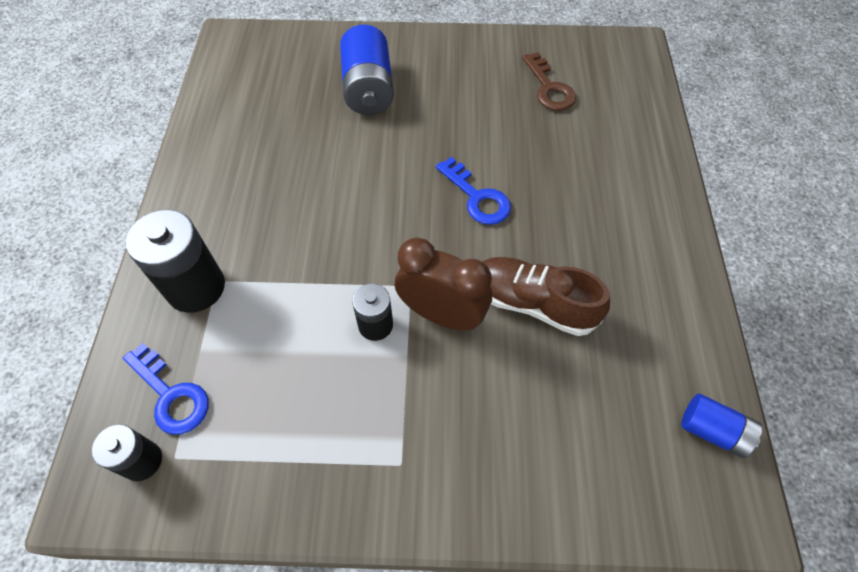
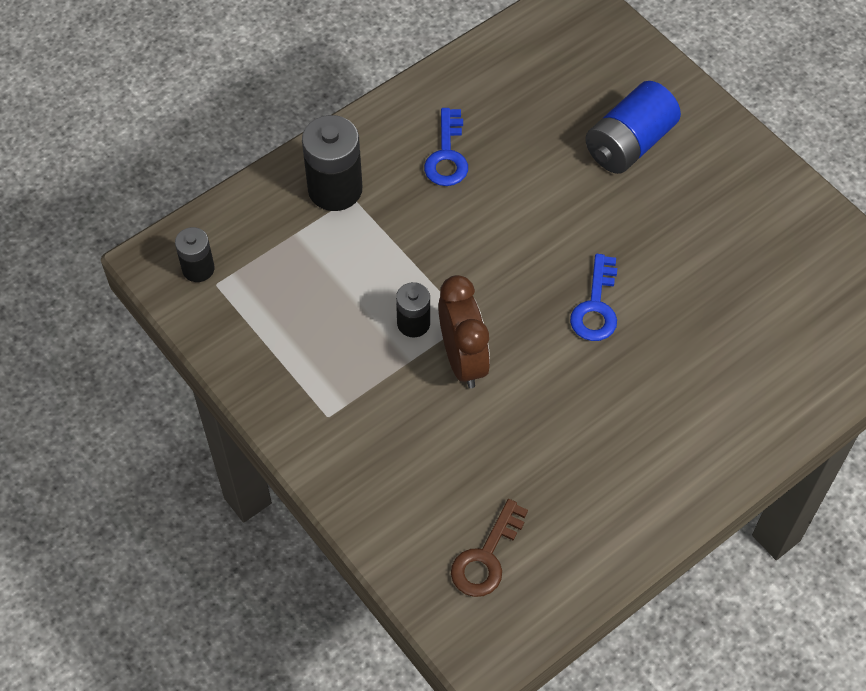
camera: 50 degrees right, 0 degrees up
blue key [123,343,209,434] -> blue key moved to [424,108,468,186]
brown shoe [482,257,610,336] -> none
brown key [522,52,576,111] -> brown key moved to [451,499,528,597]
blue battery [681,393,762,458] -> none

